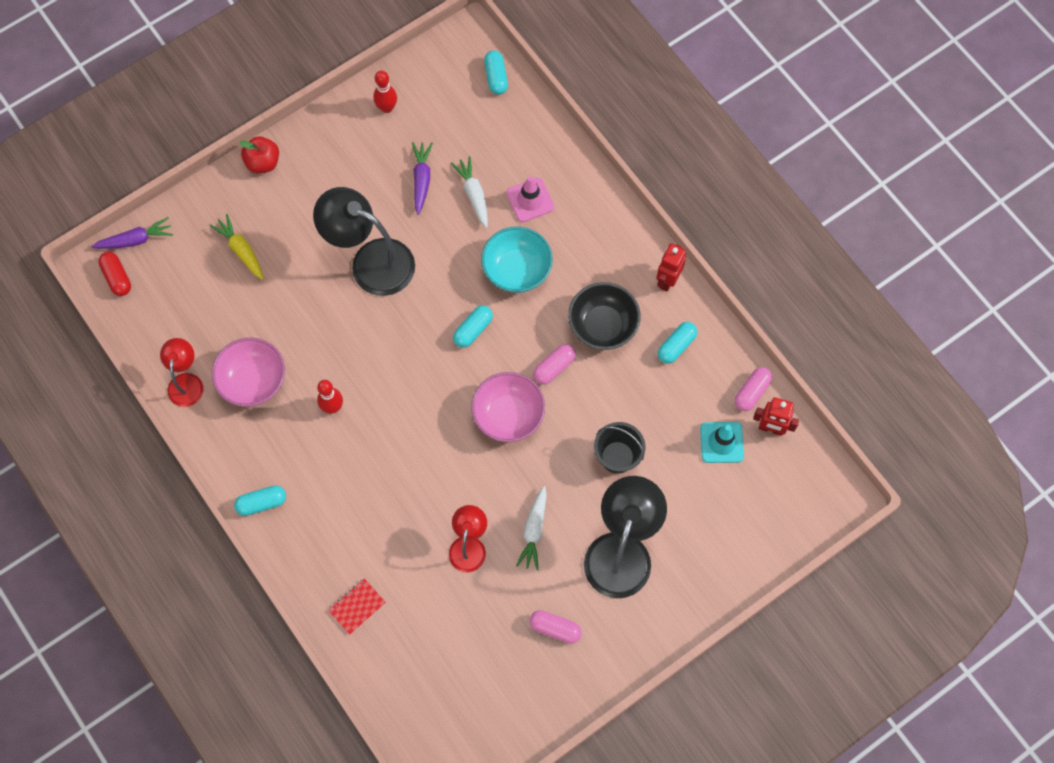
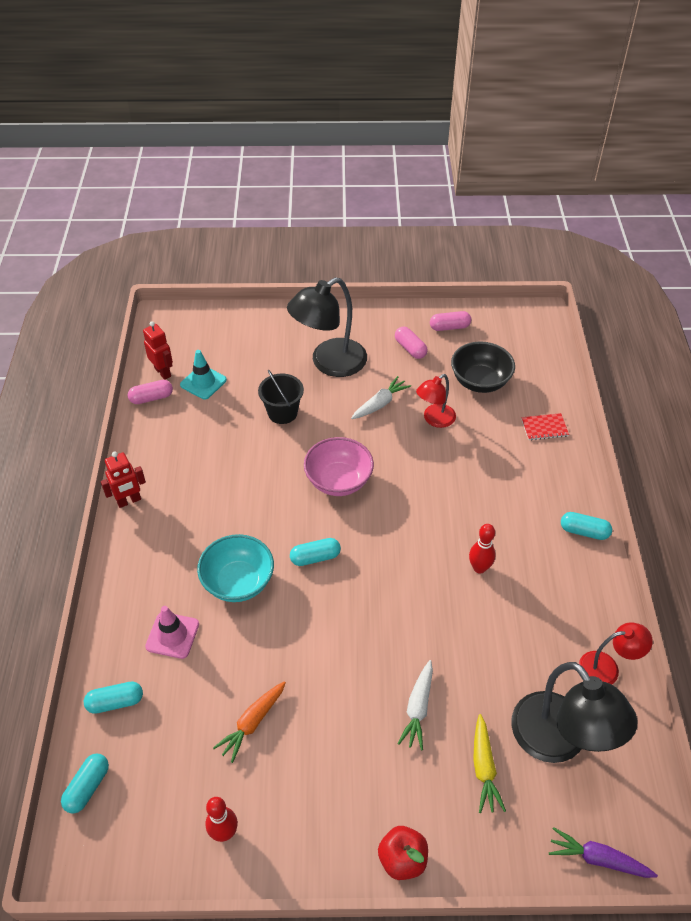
camera: 145 degrees left, 20 degrees down
red capsule [98,252,131,296] -> none
red lamp [160,338,203,407] -> red lamp turned 135 degrees counterclockwise [579,623,653,684]
pink bowl [212,337,285,407] -> none
black lamp [313,187,415,296] -> black lamp moved to [511,662,638,763]
purple carrot [412,142,433,215] -> orange carrot [213,681,286,763]
white carrot [451,156,488,228] -> white carrot moved to [397,660,433,750]
pink capsule [533,344,575,385] -> pink capsule moved to [430,311,471,331]
black bowl [568,282,641,350] -> black bowl moved to [451,342,515,393]
turquoise capsule [658,322,697,364] -> turquoise capsule moved to [84,681,143,714]

